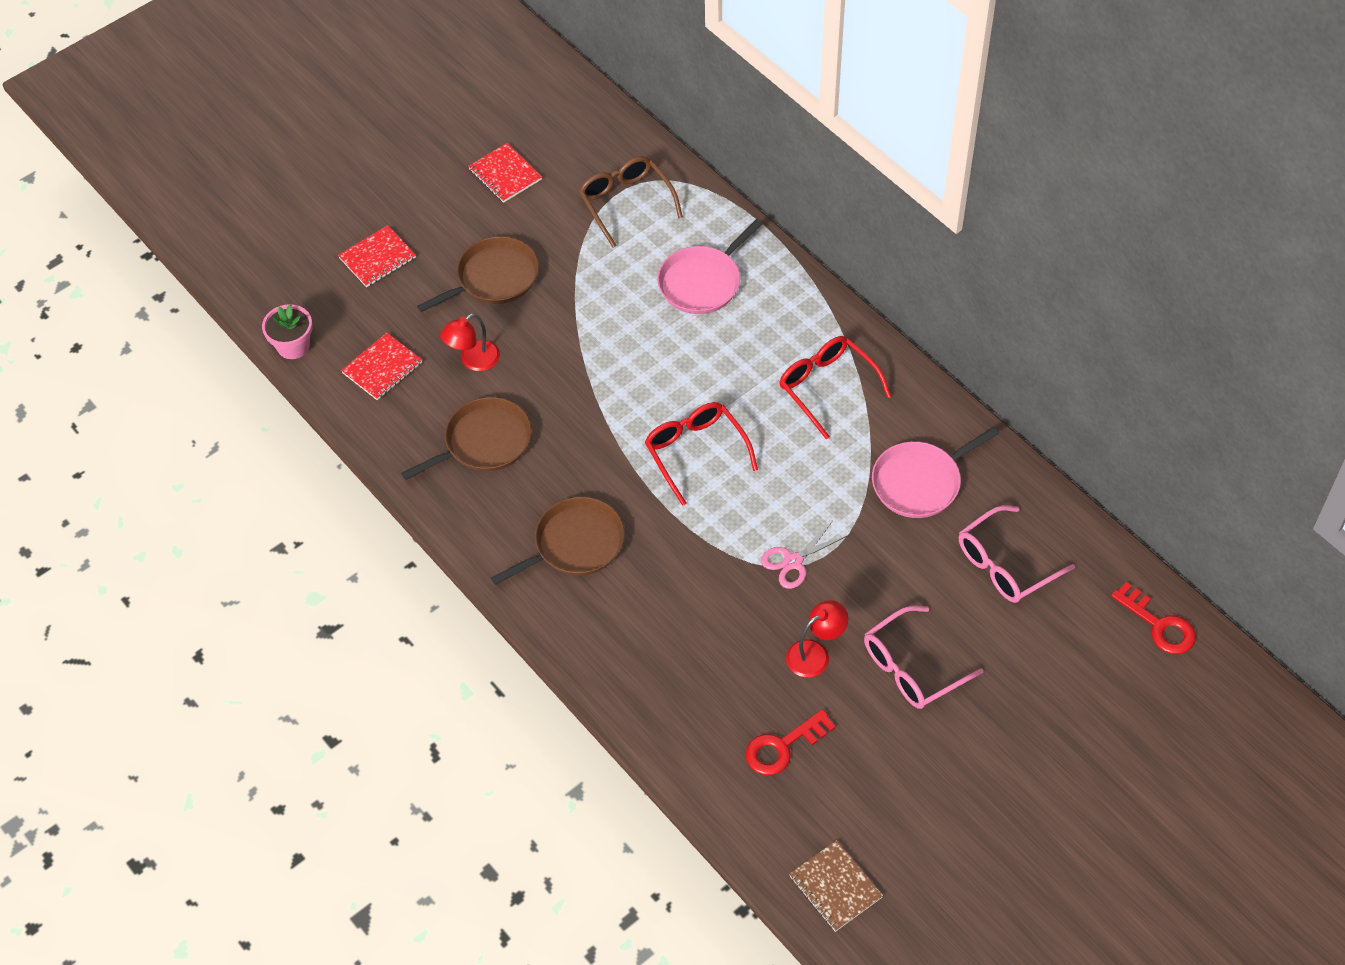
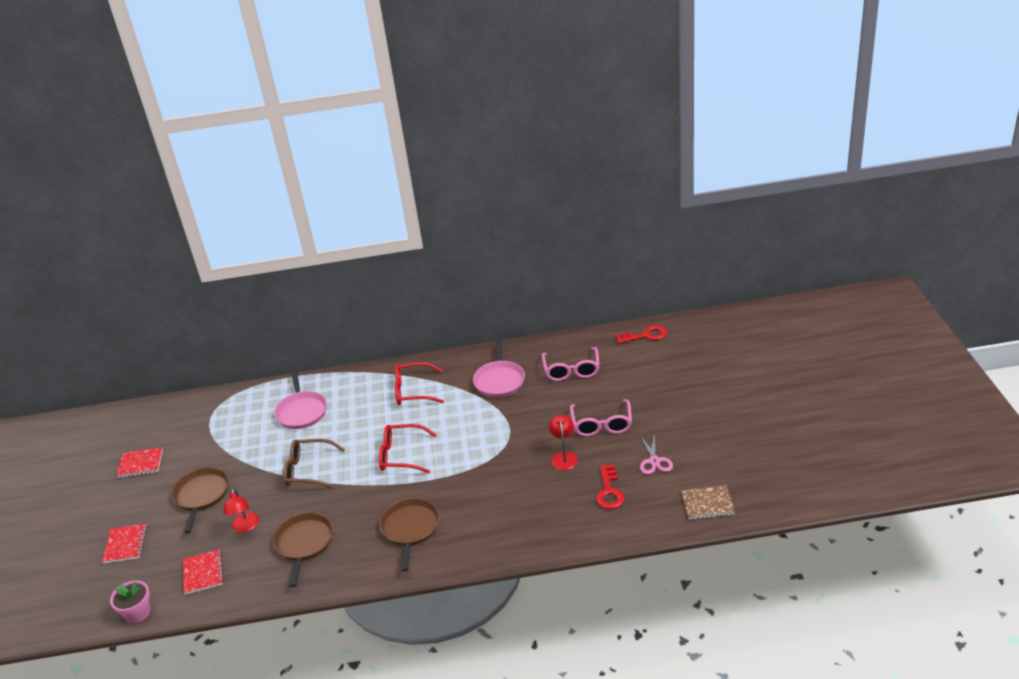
camera: 55 degrees left, 20 degrees down
brown glasses [579,156,683,248] -> brown glasses moved to [283,439,345,489]
pink scissors [761,521,848,589] -> pink scissors moved to [640,435,673,474]

